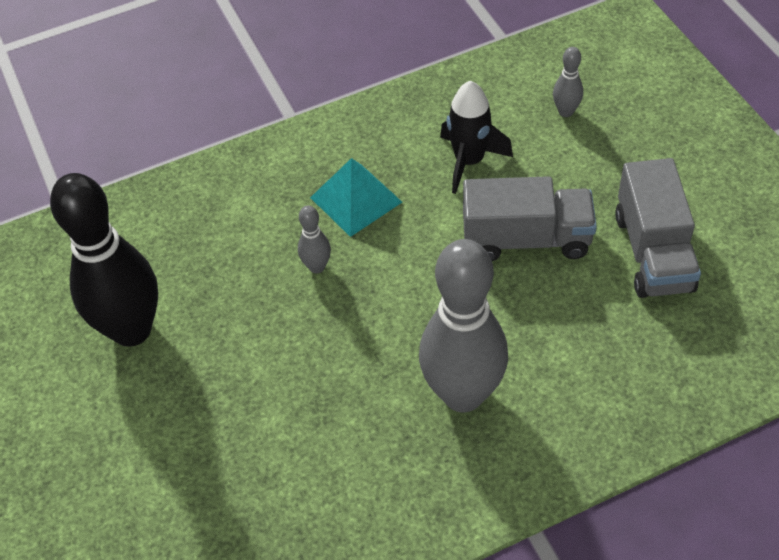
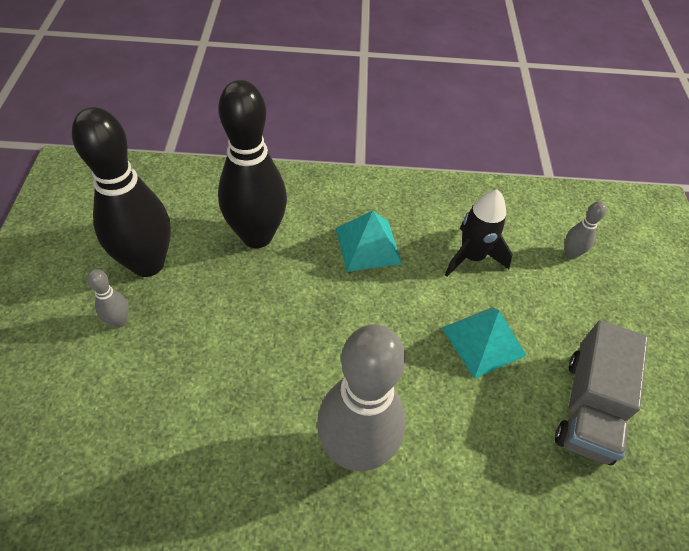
camera: 20 degrees right, 0 degrees up
grey bowling pin [298,205,331,273] -> grey bowling pin moved to [87,269,129,328]
grey truck [463,176,597,261] -> turquoise pyramid [442,307,527,379]
none -> black bowling pin [218,80,287,248]

